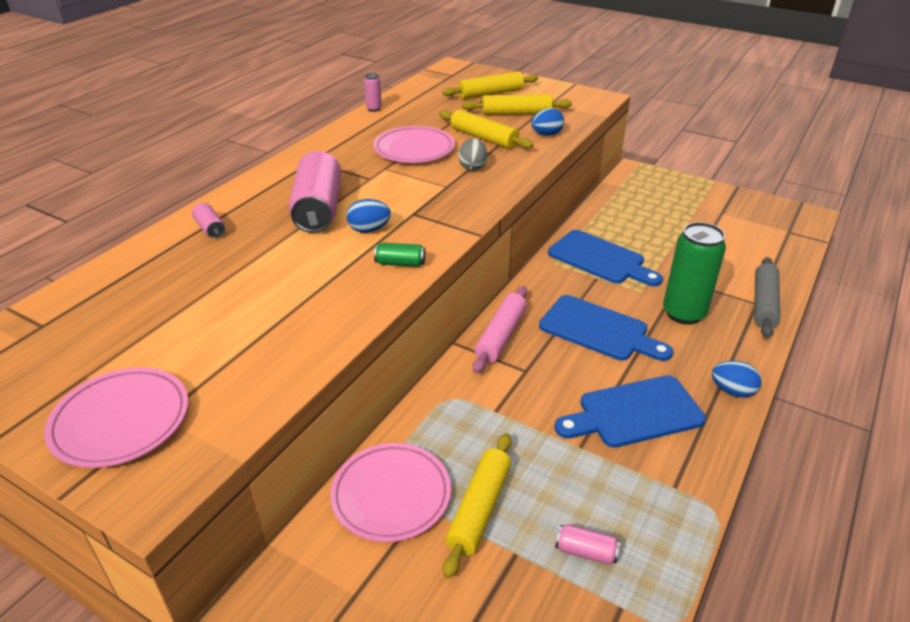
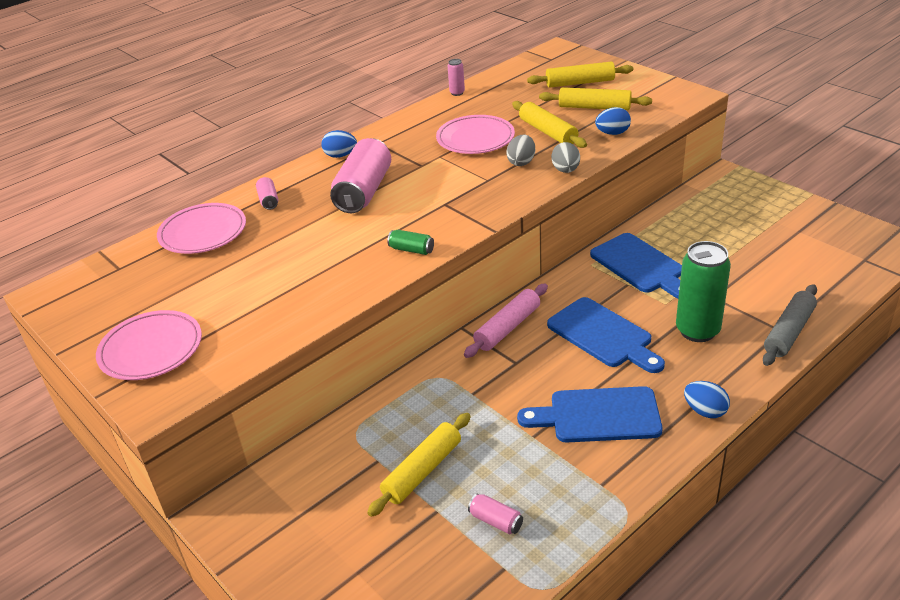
camera: 20 degrees right, 0 degrees up
pink plate [330,443,451,542] -> pink plate moved to [157,203,246,254]
blue egg [347,199,391,233] -> blue egg moved to [321,130,357,158]
none -> grey egg [551,142,580,173]

